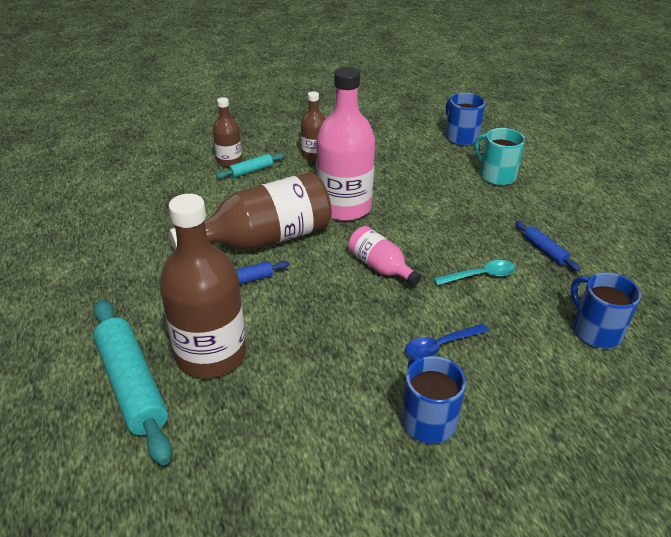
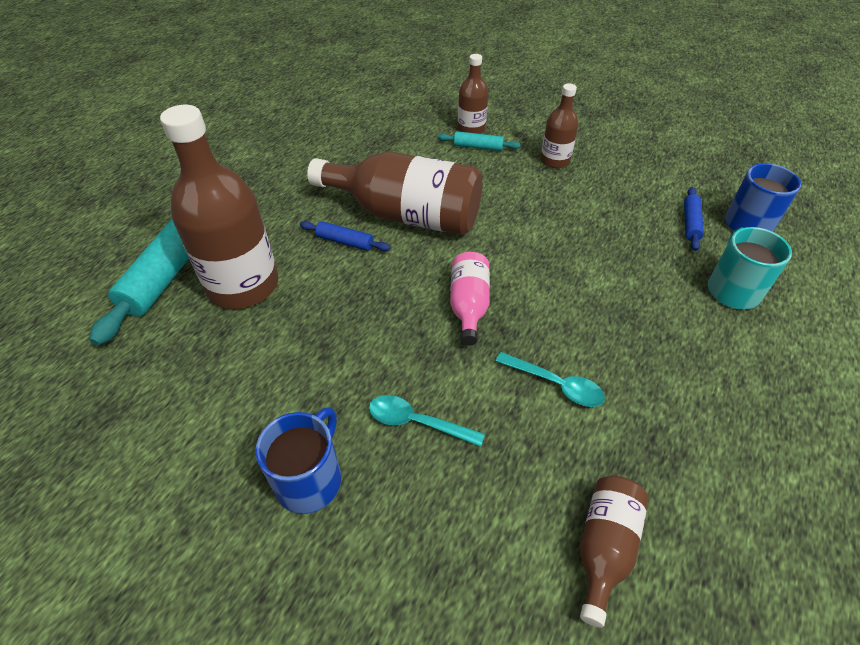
camera: 45 degrees right, 10 degrees up
pink bottle [316,67,375,221] -> none
blue spoon [405,324,489,358] -> turquoise spoon [369,395,485,447]
blue rolling pin [515,221,580,271] -> blue rolling pin moved to [684,187,704,251]
blue mug [570,272,641,349] -> brown bottle [580,476,649,628]

